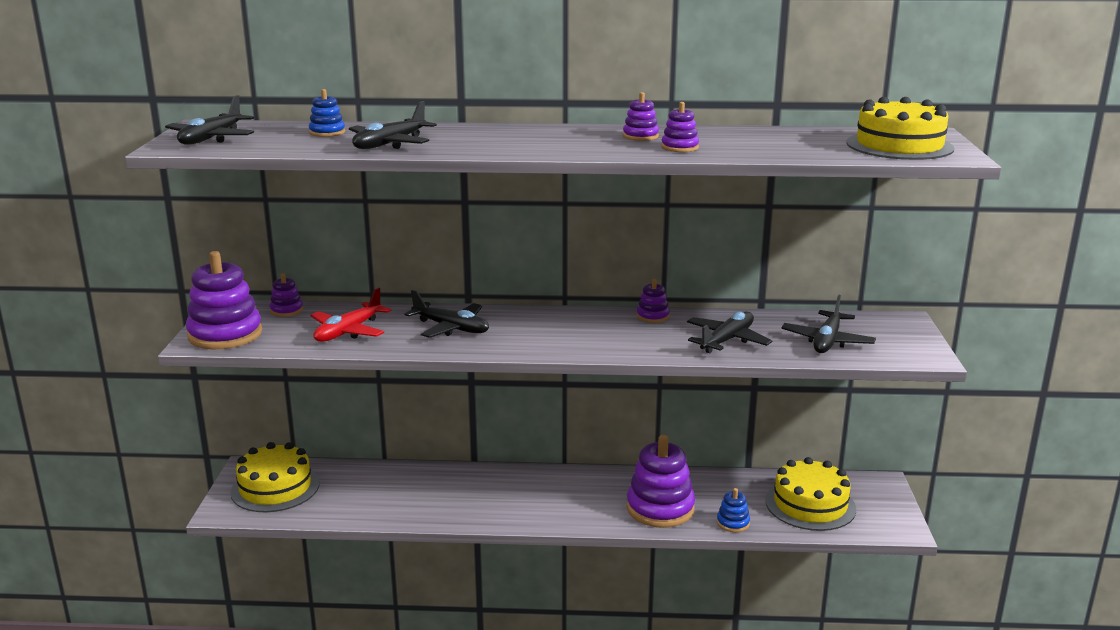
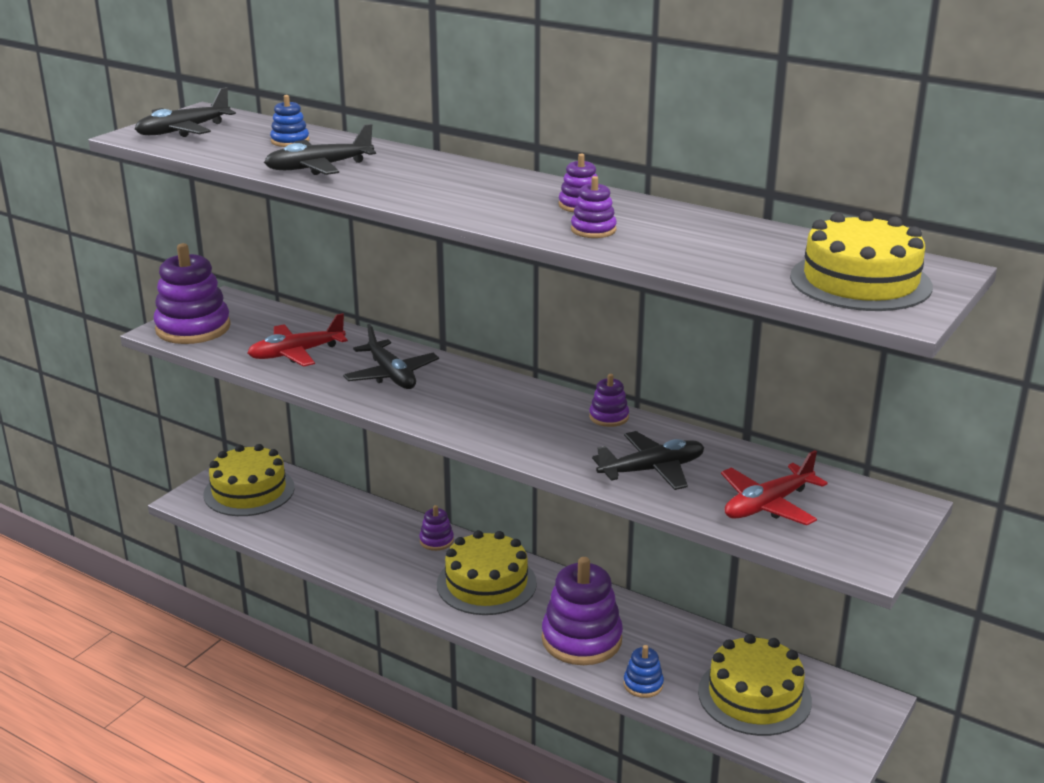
camera: 30 degrees right, 5 degrees up
purple stacking toy [270,273,303,317] -> purple stacking toy moved to [419,505,454,551]
black plane [781,295,876,353] -> red plane [721,450,828,526]
none -> yellow cake [437,530,537,615]

